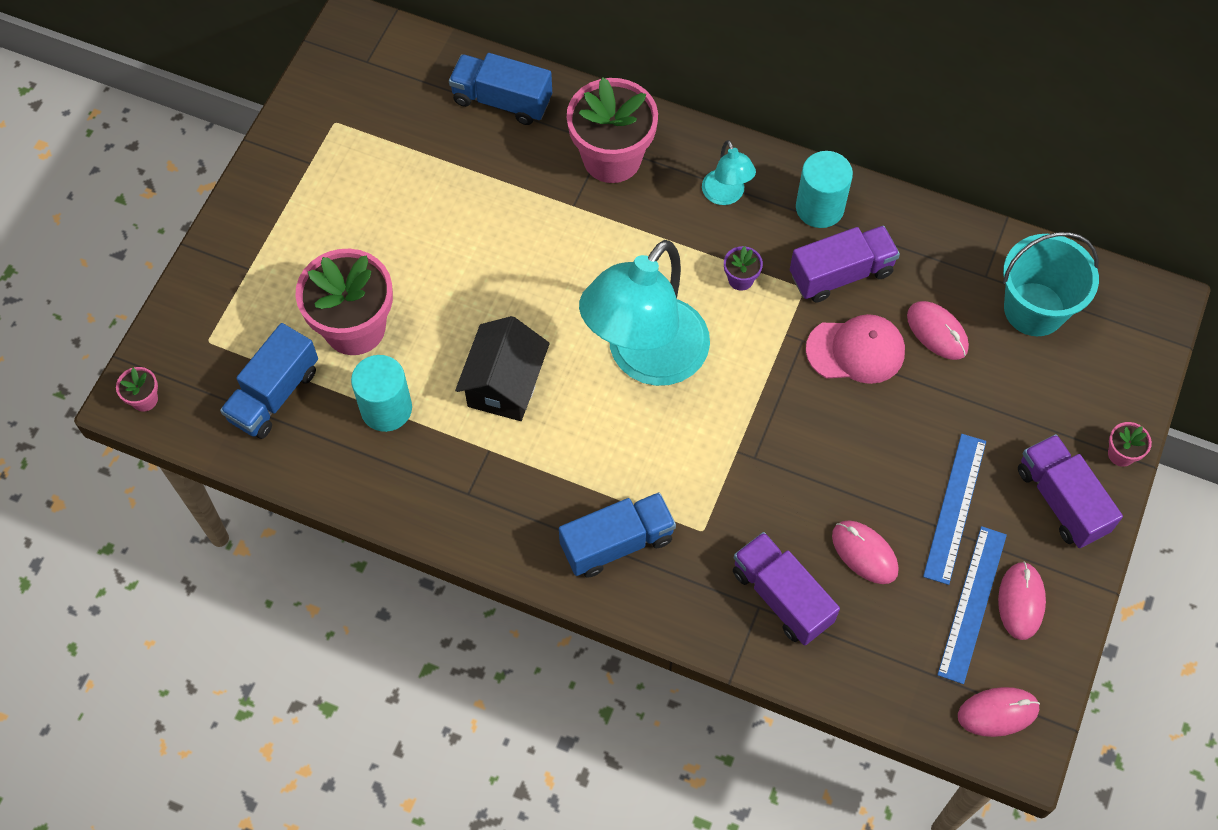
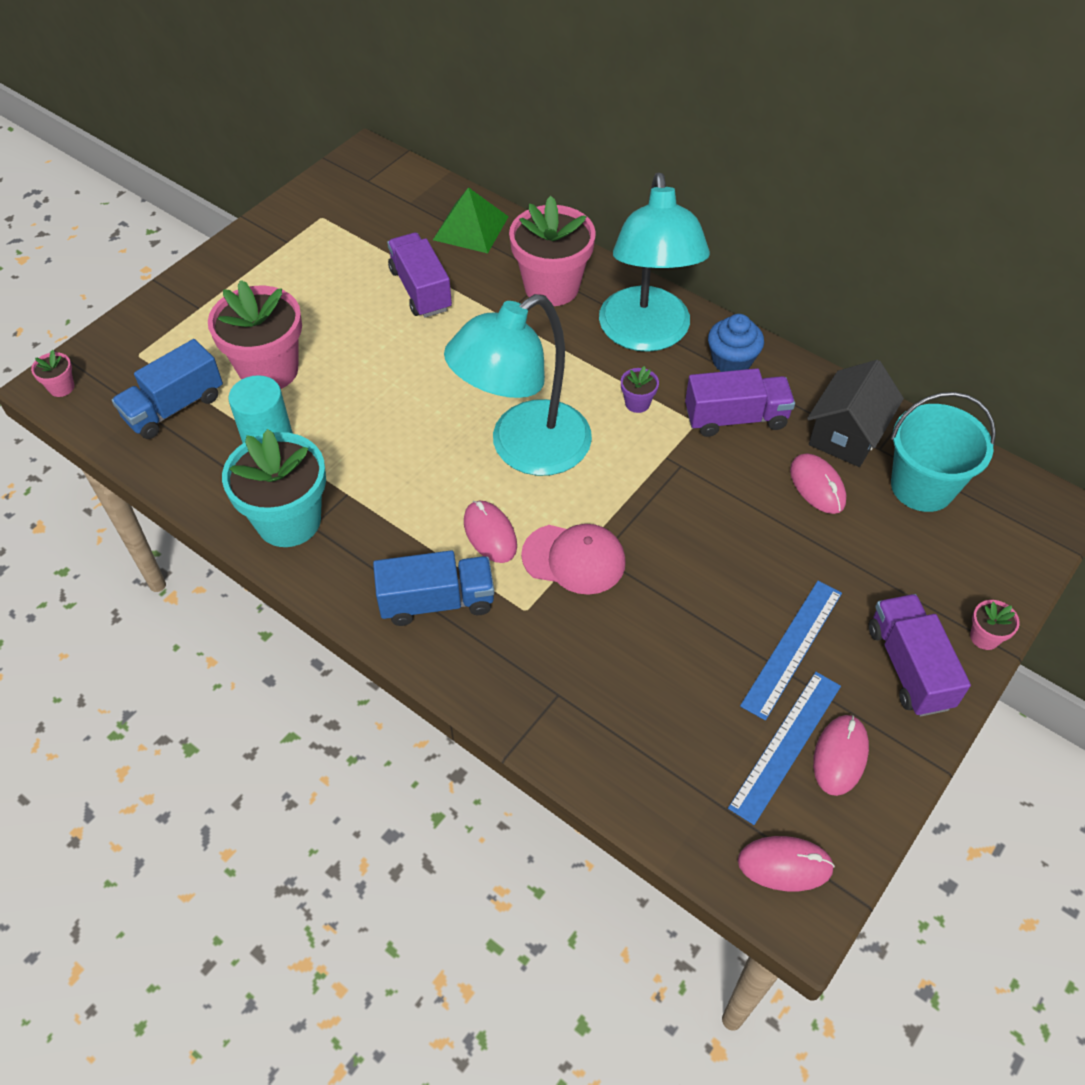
camera: 15 degrees right, 10 degrees down
blue truck [449,53,552,125] -> green pyramid [433,187,509,253]
black house [455,316,550,421] -> black house moved to [807,360,904,467]
turquoise lamp [702,140,756,205] -> turquoise lamp [599,172,710,352], size x2.26
purple truck [733,532,840,646] -> purple truck moved to [387,233,452,318]
turquoise cylinder [796,151,853,228] -> blue cupcake [708,314,764,372]
pink cap [806,314,905,384] -> pink cap moved to [521,524,626,595]
pink mouse [832,520,899,584] -> pink mouse moved to [464,501,517,563]
none -> turquoise flower pot [222,429,326,547]

